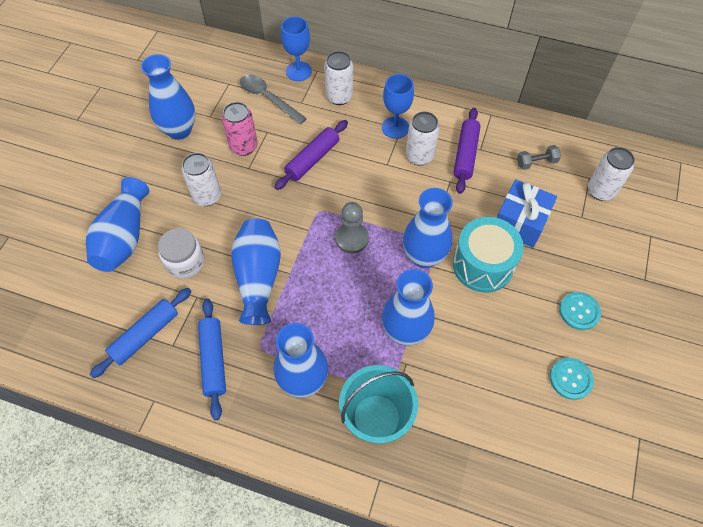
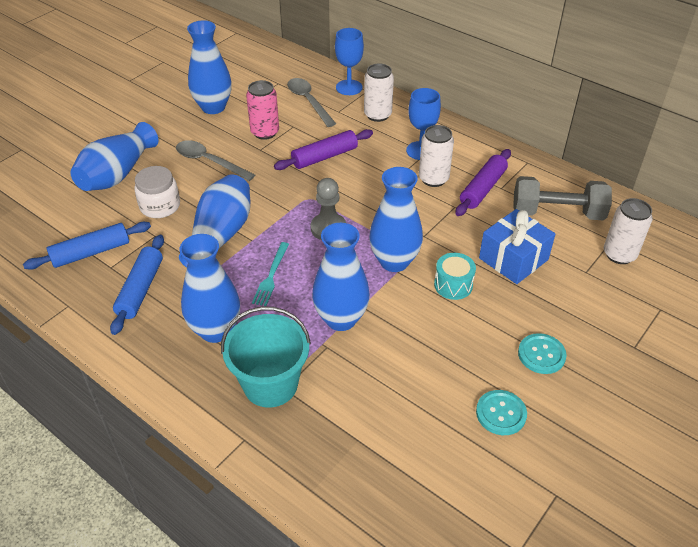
camera: 20 degrees right, 15 degrees down
white can [181,153,221,206] -> grey spoon [176,140,255,181]
turquoise drum [453,217,524,293] -> turquoise drum [434,253,476,300], size x0.57
grey dumbbell [517,145,561,170] -> grey dumbbell [513,176,612,220], size x2.00
none -> turquoise fork [252,242,289,306]

